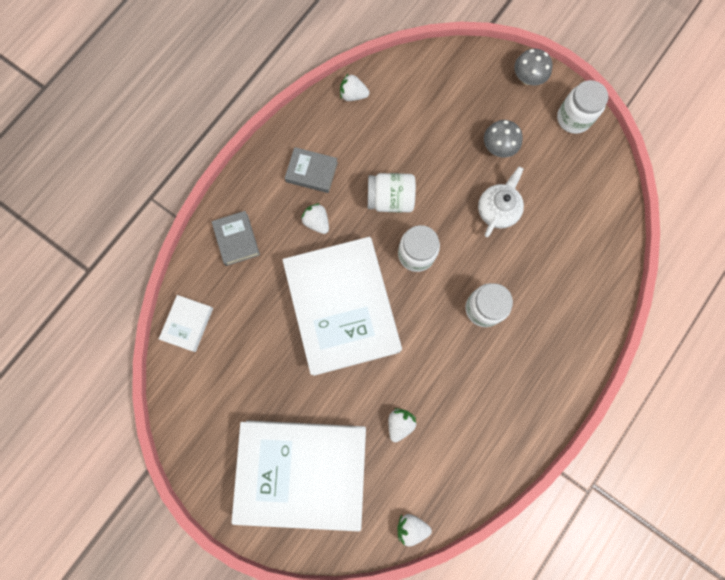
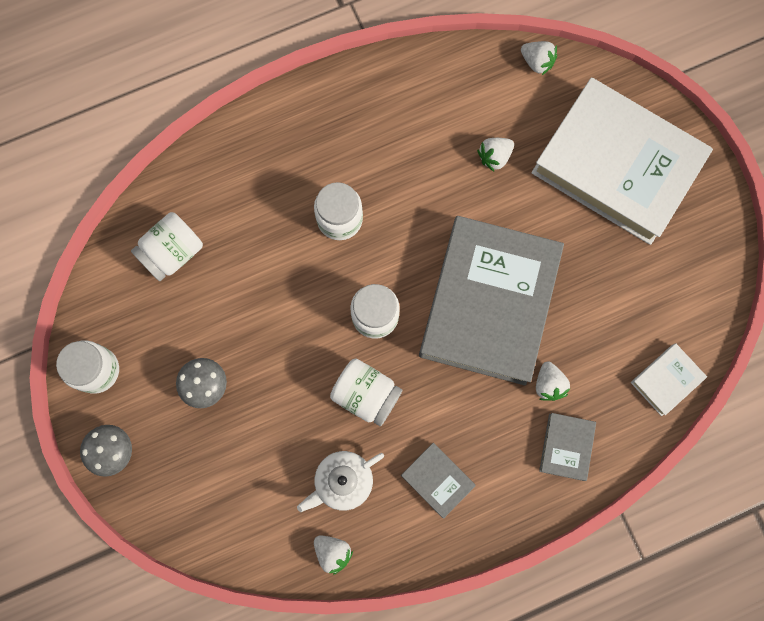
camera: 150 degrees left, 0 degrees up
white book [282,237,402,376] -> grey book [419,216,564,385]
white strawberry [301,203,329,234] -> white strawberry moved to [536,361,570,401]
white teapot [478,167,524,237] -> white teapot moved to [297,451,384,512]
none -> white jar [131,212,203,281]

